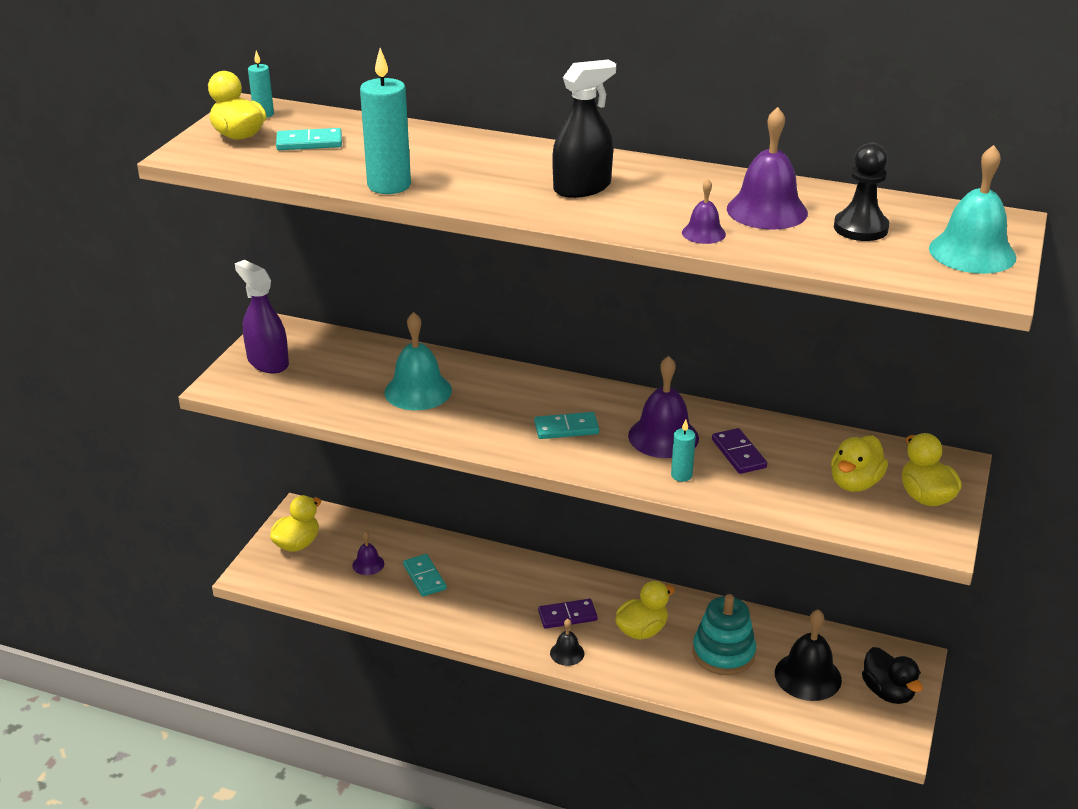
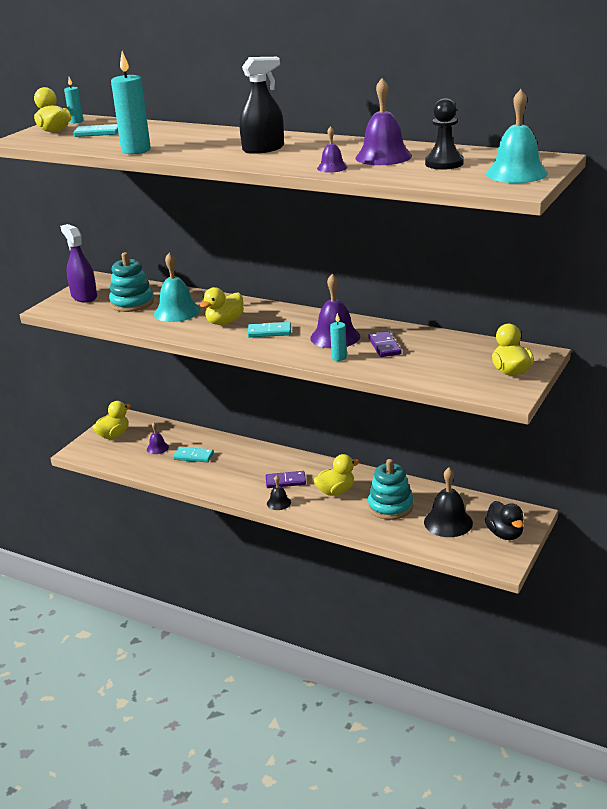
camera: 10 degrees right, 5 degrees down
turquoise domino [403,554,447,597] -> turquoise domino turned 60 degrees counterclockwise [173,447,214,462]
yellow duck [831,435,888,492] -> yellow duck moved to [200,287,244,325]
none -> turquoise stacking toy [109,252,154,312]

